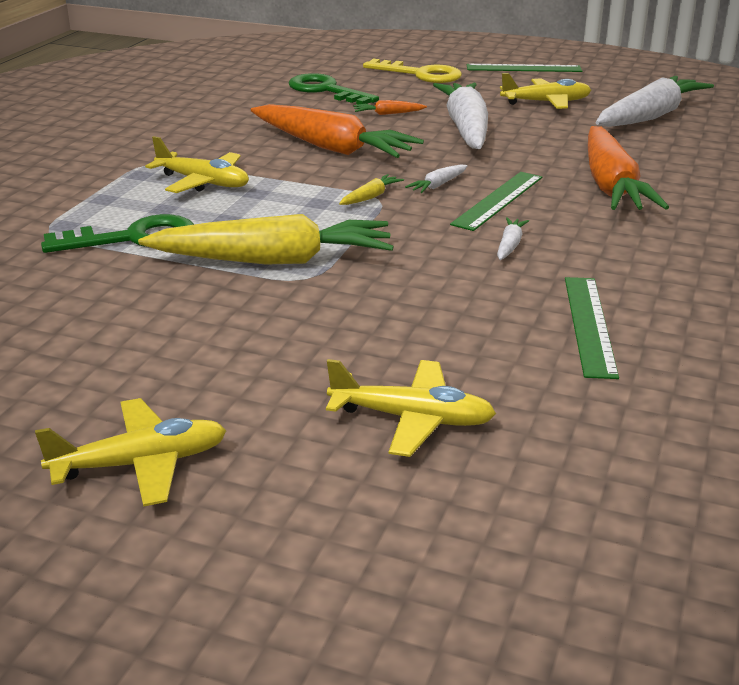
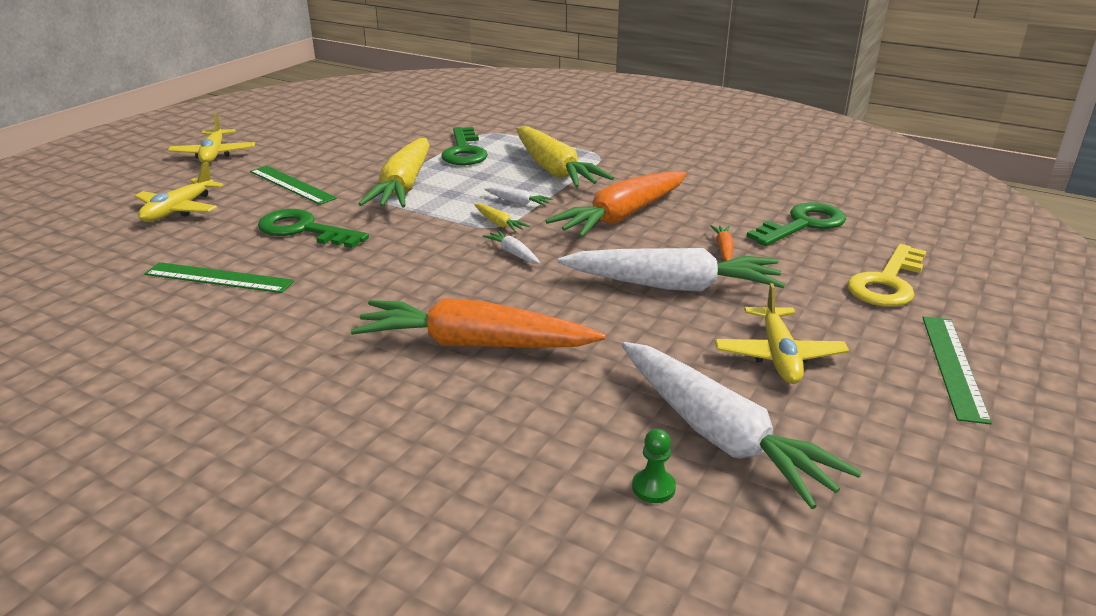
camera: 100 degrees right, 0 degrees up
yellow plane [145,136,249,193] -> yellow carrot [516,126,614,188]
green ruler [450,172,542,231] -> green ruler moved to [250,166,337,205]
white carrot [497,217,529,260] -> white carrot moved to [484,187,553,206]
none -> green key [258,209,369,248]
none -> green pawn [632,429,676,503]

